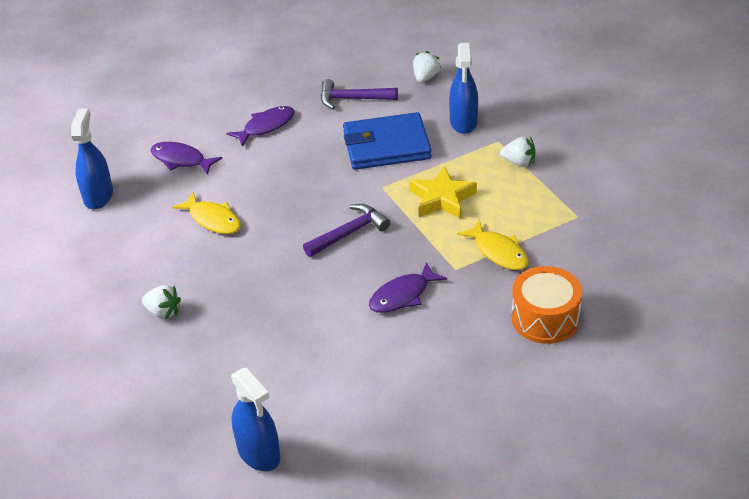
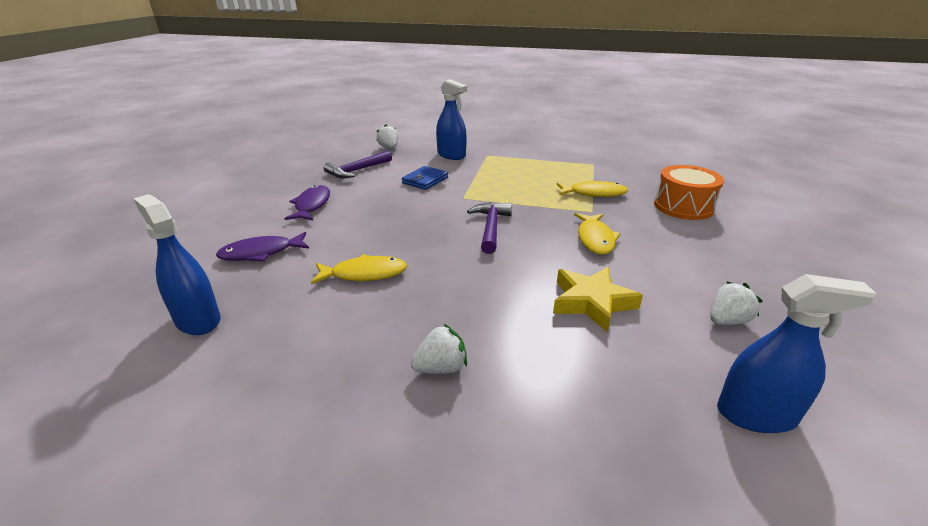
camera: 50 degrees left, 10 degrees down
blue wallet [343,112,432,170] -> blue wallet [402,166,448,190], size x0.55
purple fish [369,262,447,313] -> yellow fish [574,213,621,255]
yellow star [409,166,477,219] -> yellow star moved to [553,267,643,332]
white strawberry [500,137,536,167] -> white strawberry moved to [710,281,763,325]

